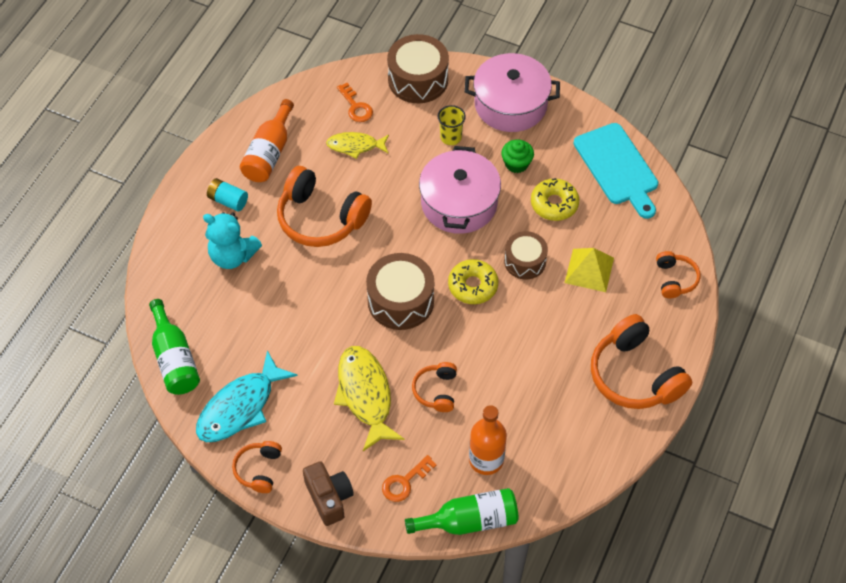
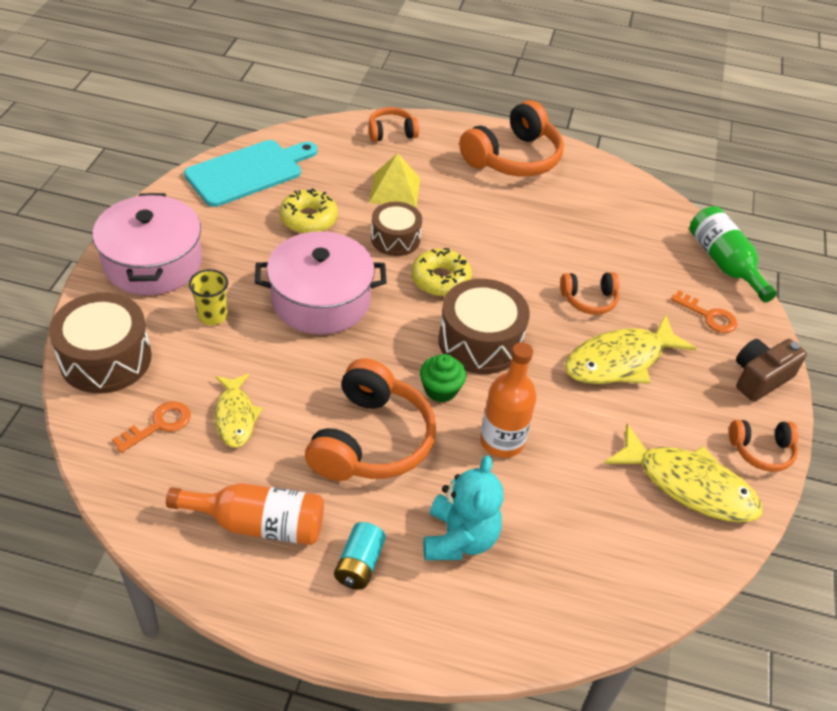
camera: 105 degrees left, 10 degrees down
green bottle [149,299,200,395] -> none
turquoise fish [196,350,297,442] -> yellow fish [604,424,763,523]
orange bottle [469,405,507,475] -> orange bottle moved to [480,342,537,458]
green cupcake [501,140,534,173] -> green cupcake moved to [420,354,466,403]

